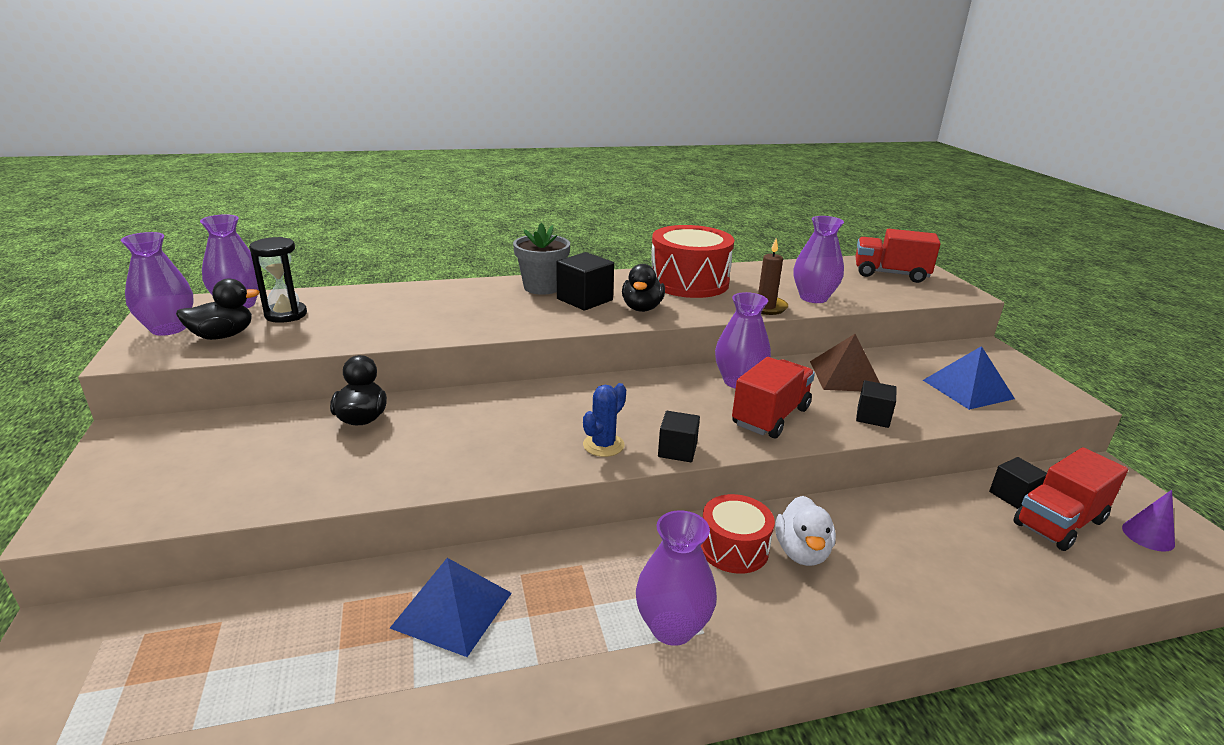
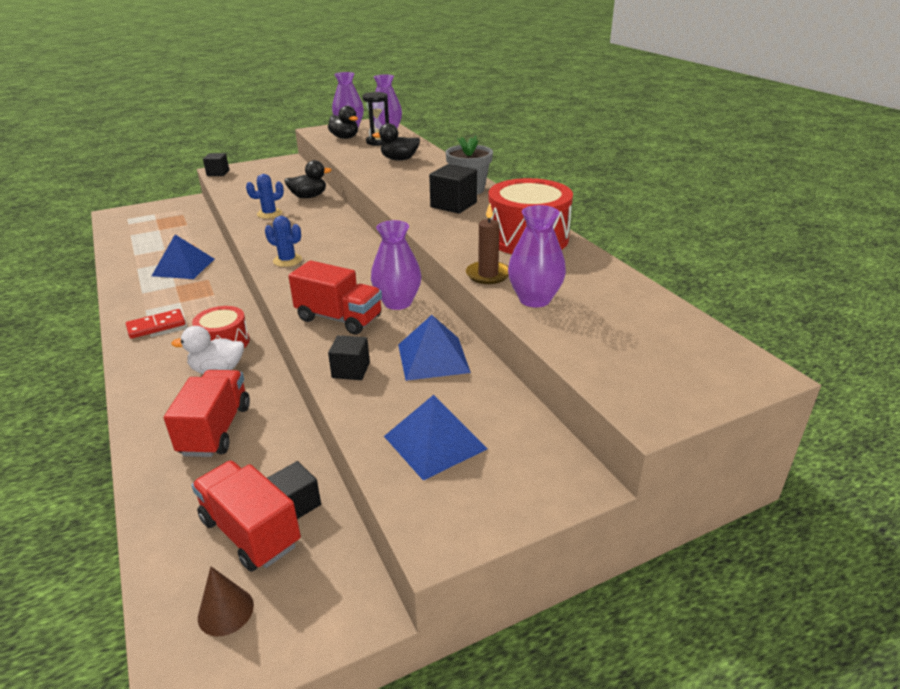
camera: 80 degrees right, 5 degrees up
black duck [622,264,665,312] -> black duck moved to [372,123,420,161]
purple vase [636,510,717,646] -> red domino [126,309,185,339]
black cube [658,411,700,462] -> black cube moved to [203,153,229,176]
brown pyramid [810,334,880,391] -> blue pyramid [398,315,471,381]
red truck [856,229,941,283] -> red truck moved to [164,370,250,457]
purple cone [1122,490,1175,552] -> brown cone [198,567,254,636]
none -> blue cactus [246,174,284,219]

